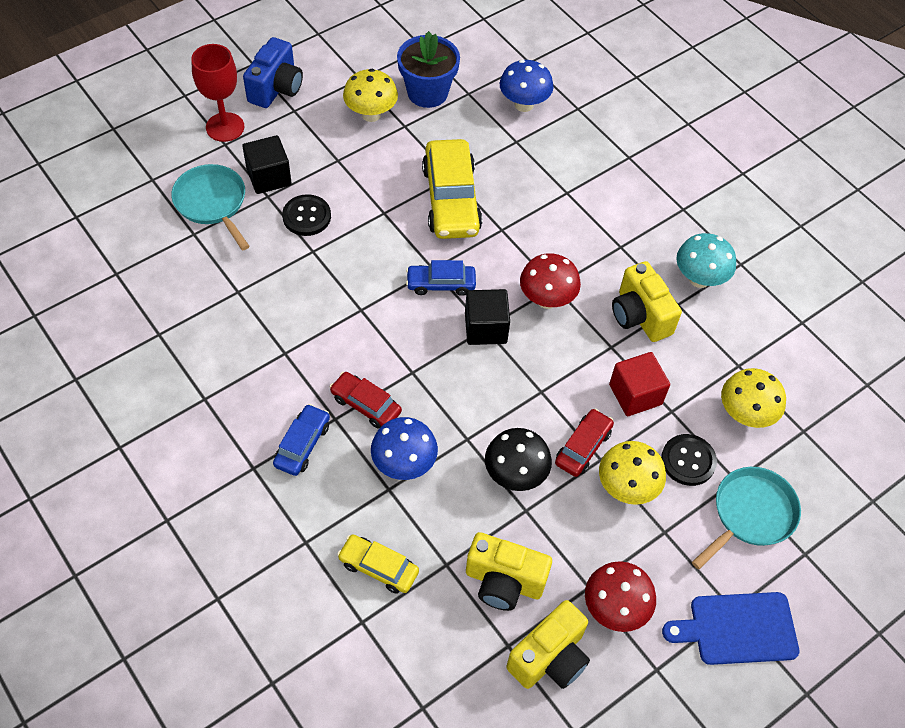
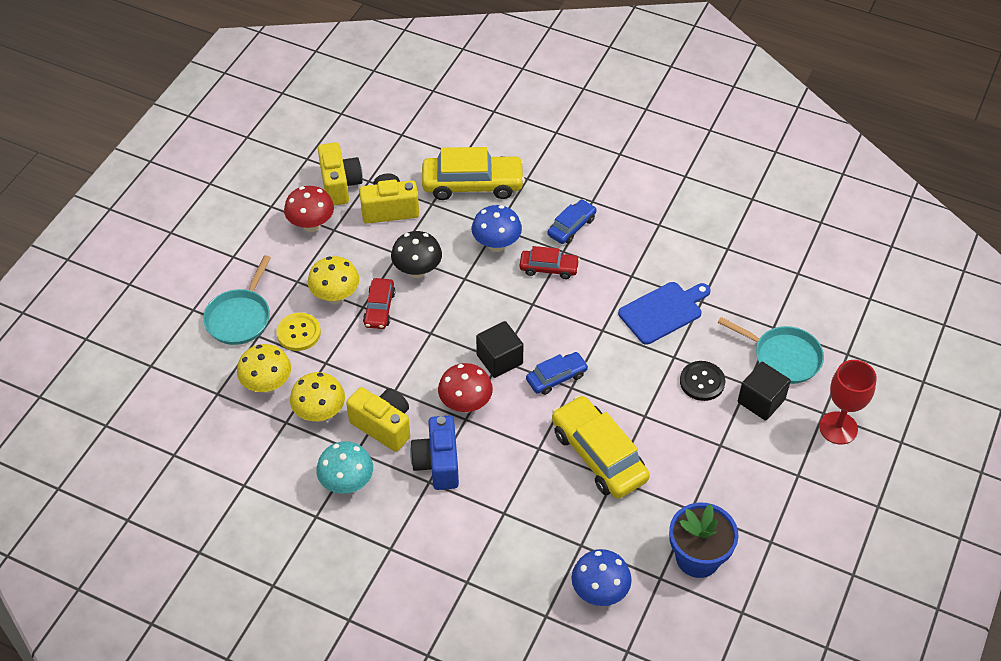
camera: 155 degrees right, 5 degrees down
blue camera [243,37,303,108] -> blue camera moved to [410,416,459,490]
blue car [273,404,330,476] -> blue car turned 135 degrees counterclockwise [548,199,597,244]
yellow car [337,534,419,594] -> yellow car [422,147,525,200], size x1.81
yellow mushroom [343,69,398,122] -> yellow mushroom moved to [290,372,345,422]
yellow camera [507,600,590,689] -> yellow camera turned 150 degrees clockwise [318,142,363,206]
red cube [609,352,670,417] -> none
black button [661,434,717,486] -> yellow button [276,313,321,351]
blue cutting board [662,592,799,665] -> blue cutting board moved to [618,282,711,345]

